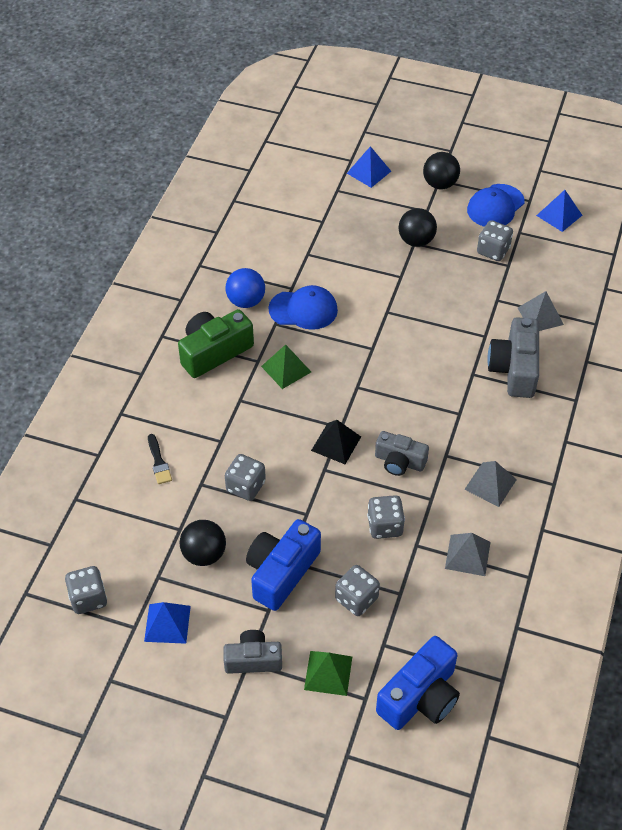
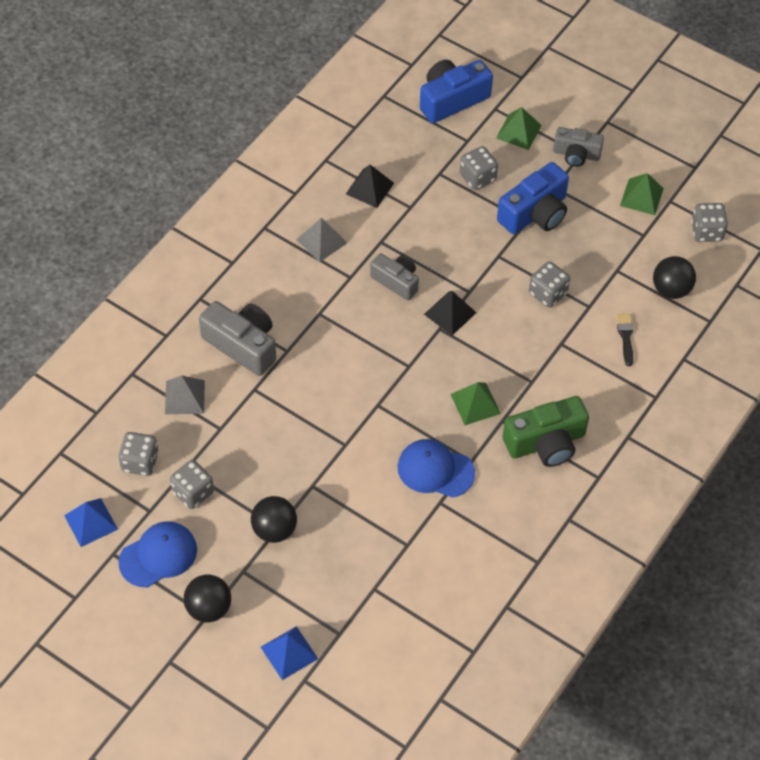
camera: 165 degrees left, 5 degrees up
blue pyramid [144,602,191,644] -> green pyramid [620,173,664,215]
black ball [180,520,226,566] -> black ball moved to [653,256,696,299]
blue ball [226,268,265,308] -> none
grey dice [367,495,405,539] -> grey dice moved to [119,432,159,476]
grey pyramid [445,533,491,576] -> black pyramid [346,165,394,208]
grey camera [487,317,539,398] -> grey camera turned 75 degrees counterclockwise [199,301,276,376]

